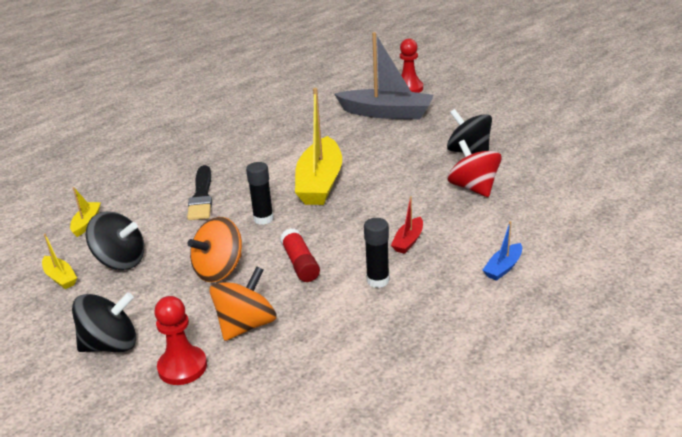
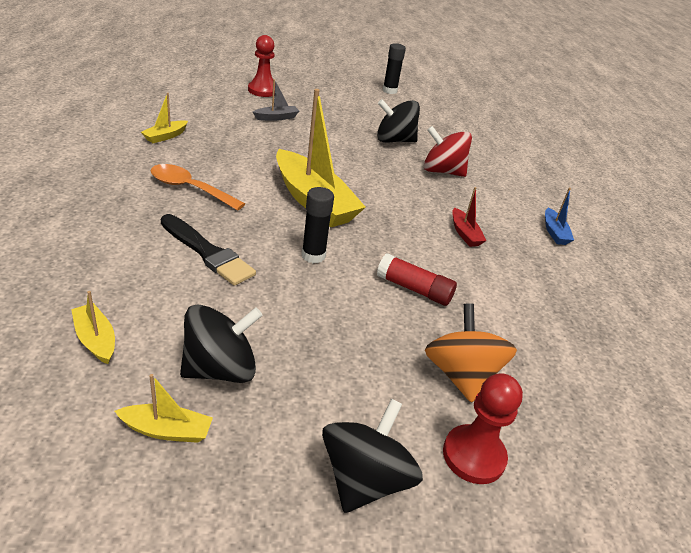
camera: 50 degrees left, 5 degrees up
orange spinning top [188,217,242,282] -> none
grey boat [334,32,434,119] -> grey boat [253,79,299,121], size x0.45
black glue stick [364,218,389,288] -> black glue stick moved to [383,43,406,94]
none -> yellow boat [141,93,188,143]
none -> orange spoon [150,164,245,211]

